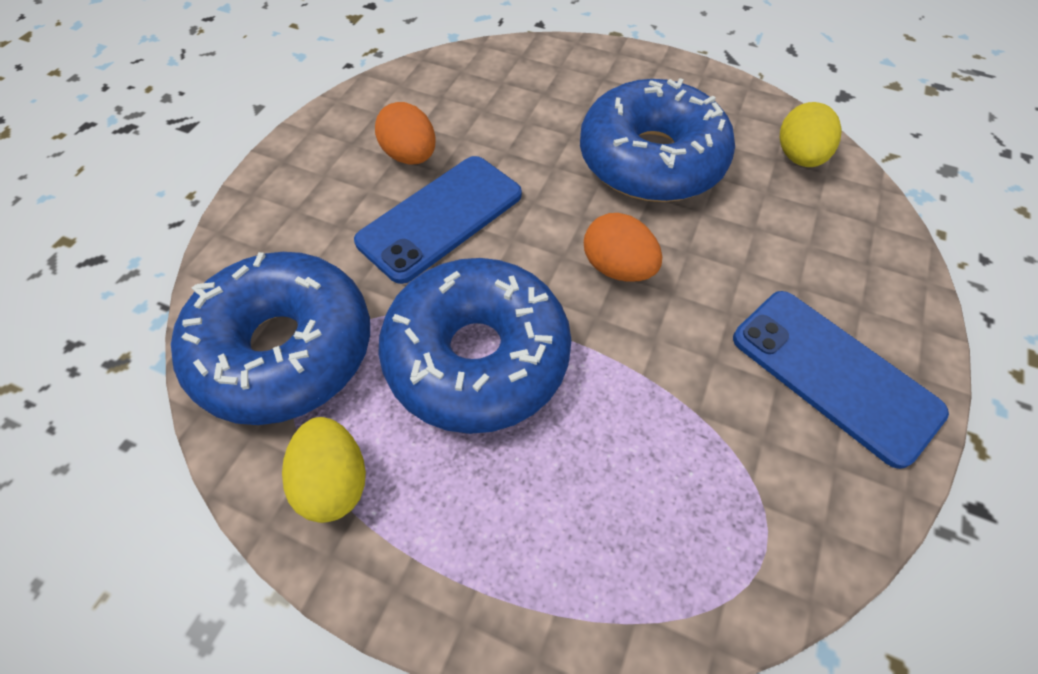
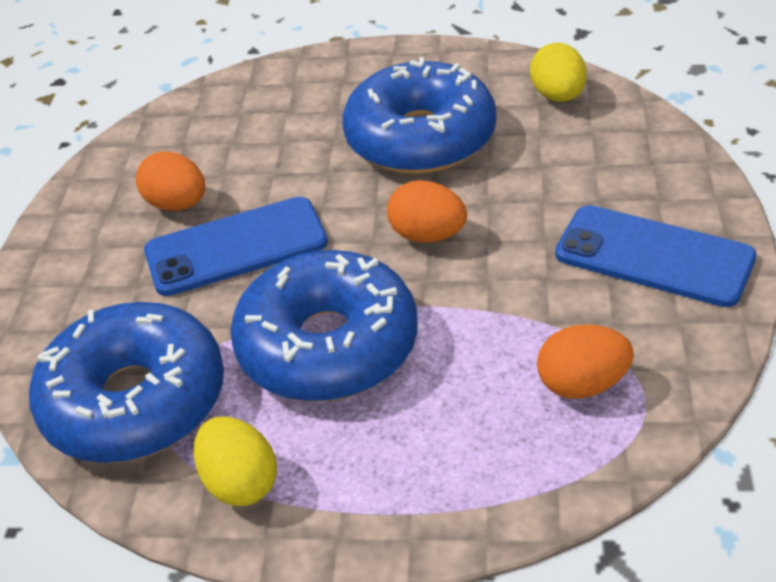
camera: 15 degrees left, 15 degrees down
blue phone [354,156,522,284] -> blue phone turned 45 degrees clockwise [144,197,328,296]
none -> orange egg [537,325,634,399]

